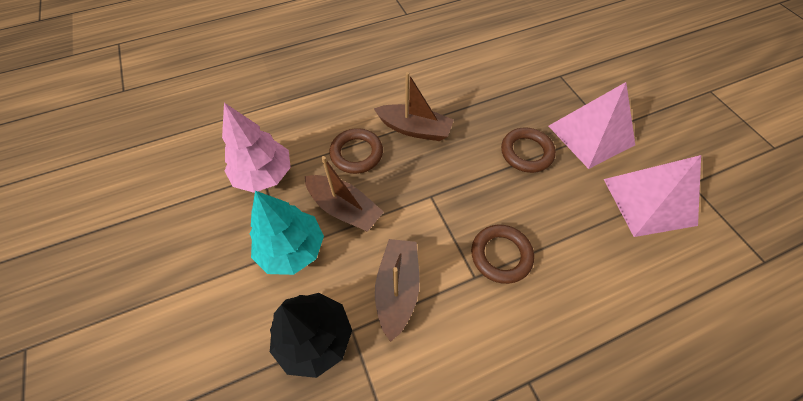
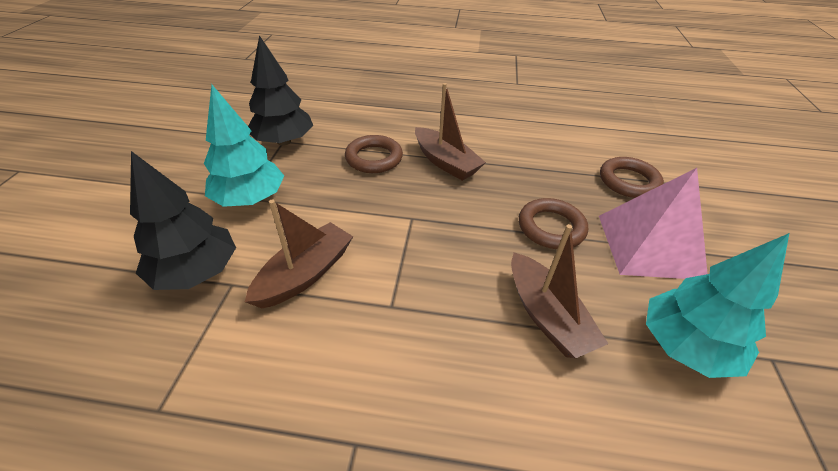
camera: 30 degrees right, 15 degrees down
pink tree [222,103,291,193] -> black tree [248,35,313,146]
brown boat [305,156,384,232] -> brown boat moved to [511,224,608,358]
brown ring [471,225,534,284] -> brown ring moved to [600,157,664,198]
pink pyramid [604,155,701,237] -> turquoise tree [646,233,789,378]

